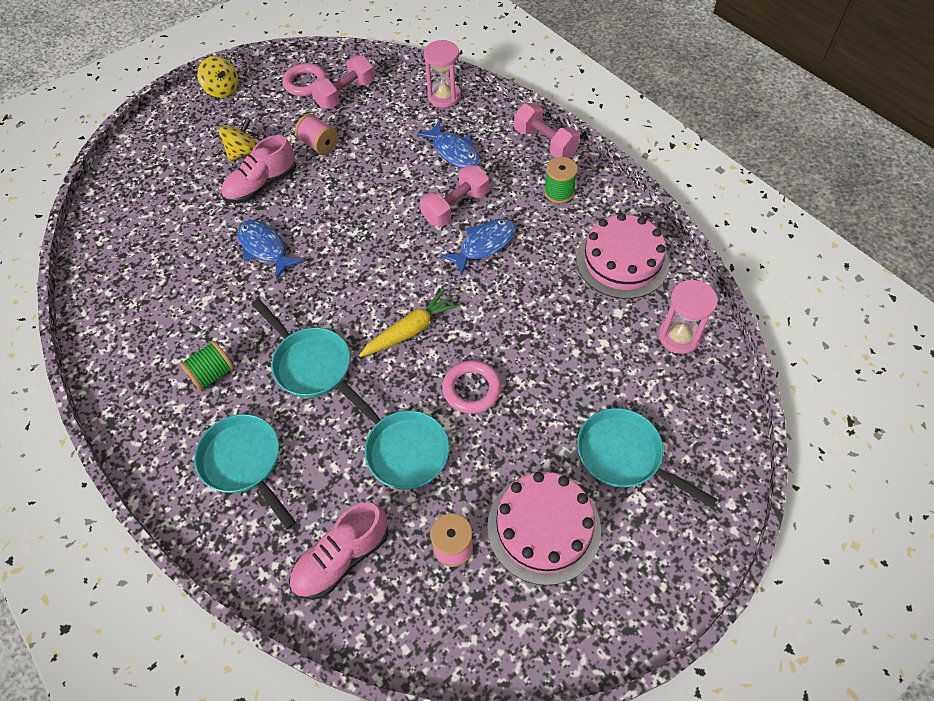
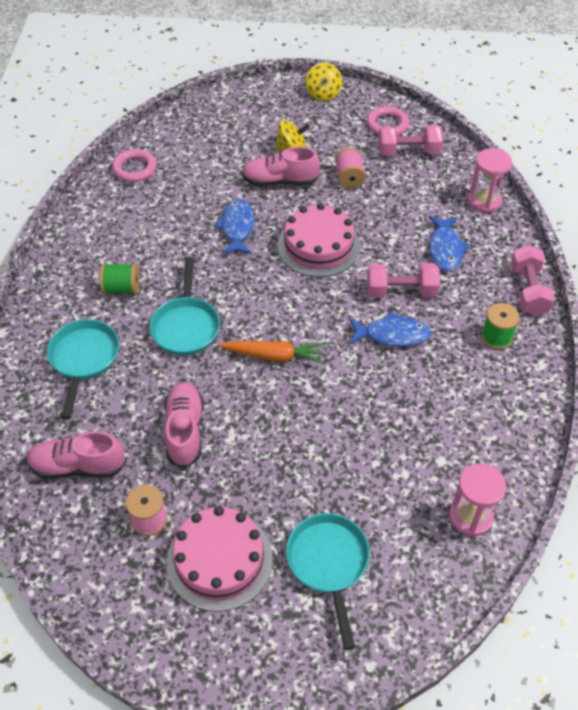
camera: 40 degrees right, 5 degrees down
turquoise pan [336,381,449,490] -> pink shoe [164,382,203,468]
yellow carrot [359,289,460,357] -> orange carrot [219,341,325,364]
pink ring [442,360,501,414] -> pink ring moved to [112,149,157,182]
pink cake [576,213,669,299] -> pink cake moved to [278,203,360,277]

